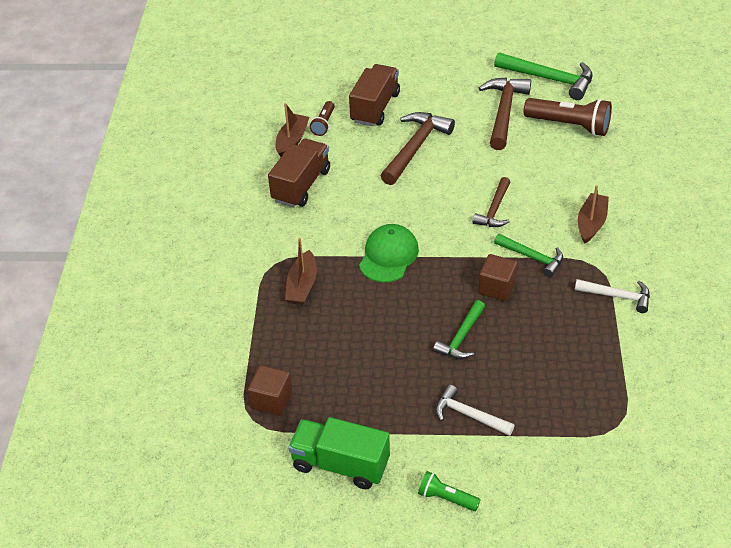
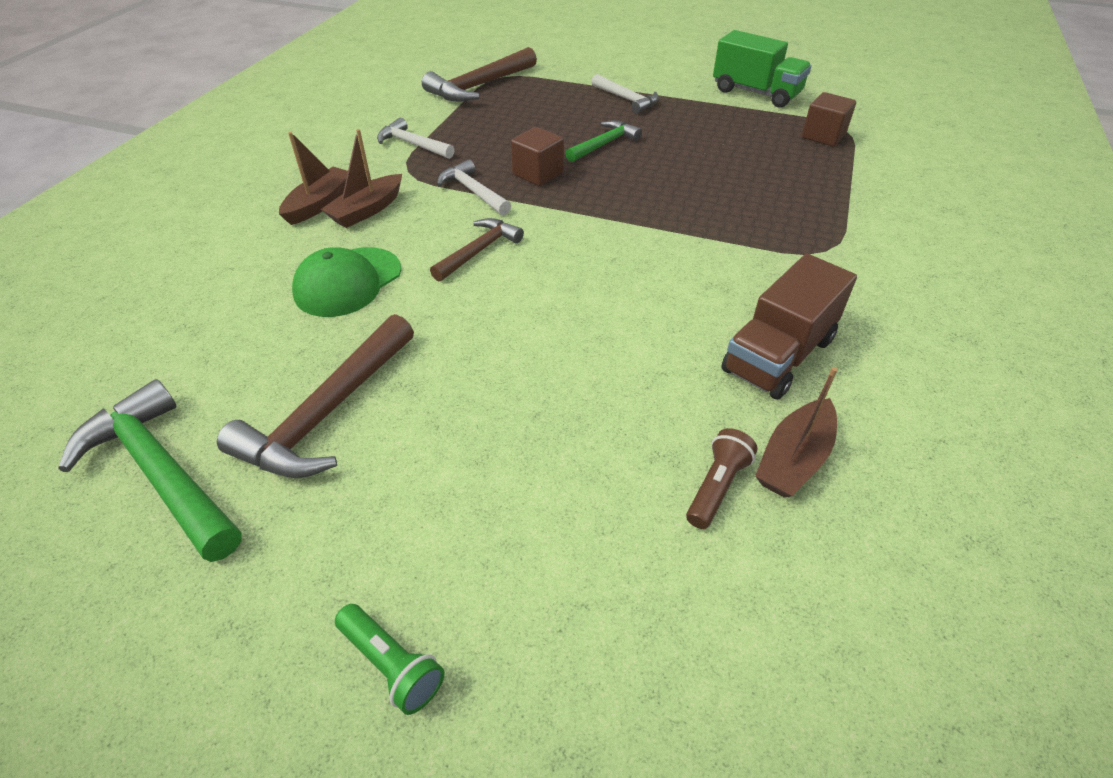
camera: 165 degrees left, 0 degrees up
brown boat [285,238,317,305] -> brown boat moved to [279,132,348,225]
brown truck [349,64,400,126] -> none
green cap [359,224,419,282] -> green cap moved to [292,247,401,317]
brown hammer [381,112,455,185] -> brown hammer moved to [422,47,537,102]
green flashlight [418,471,481,511] -> green flashlight moved to [335,604,444,715]
green hammer [494,234,563,277] -> white hammer [437,159,511,215]
brown flashlight [524,98,612,136] -> none

